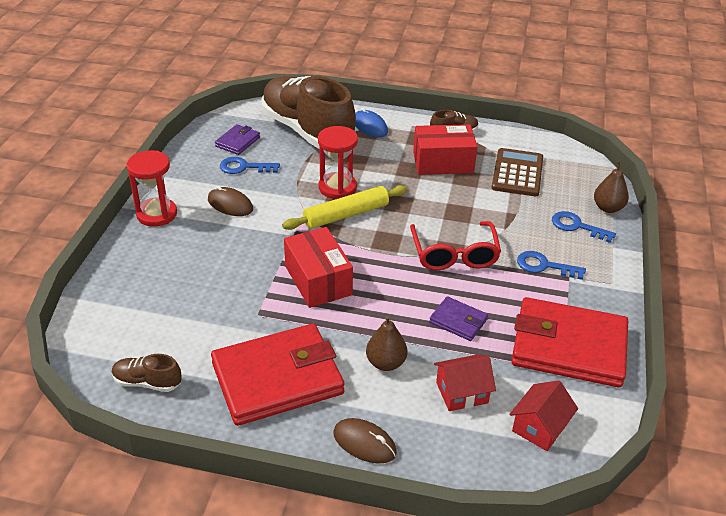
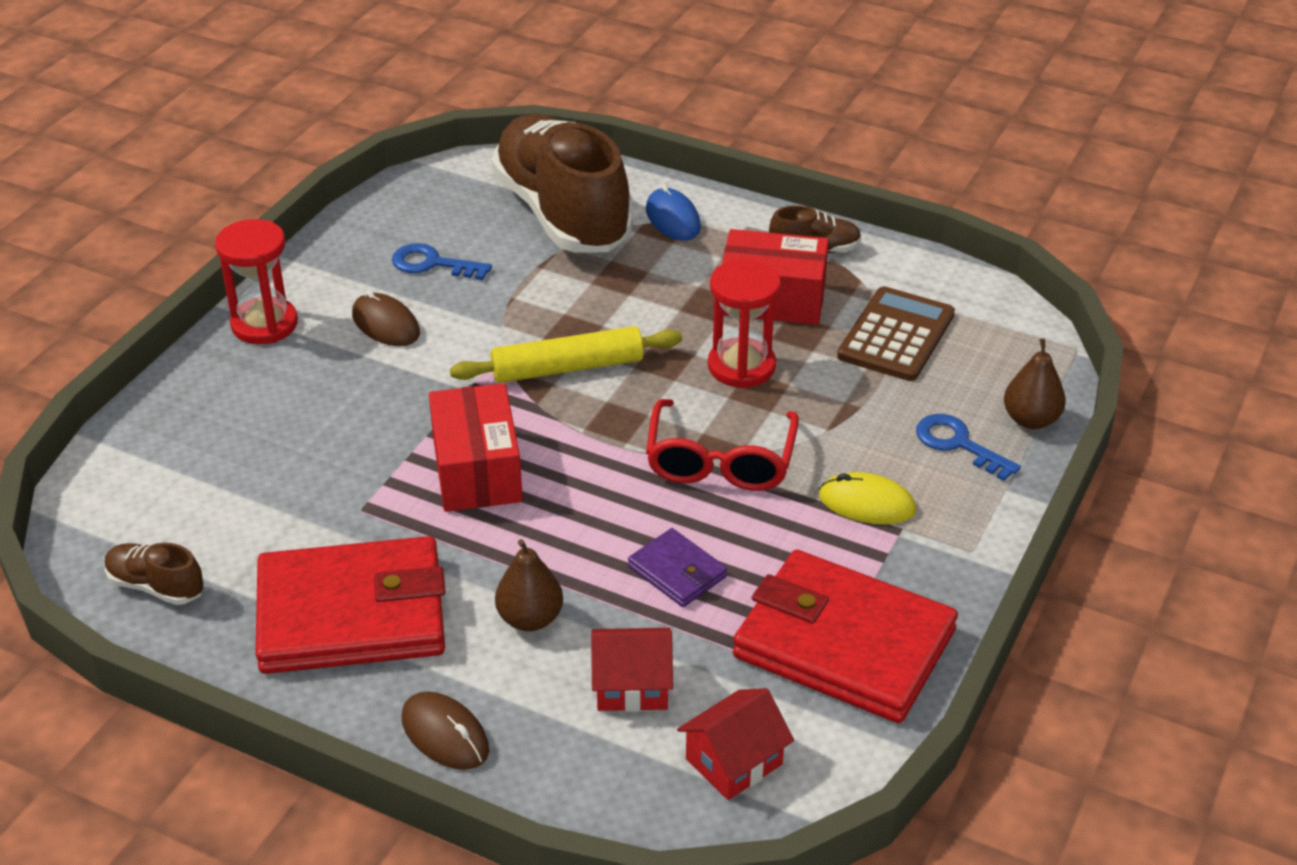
camera: 15 degrees right, 0 degrees up
purple wallet [215,124,260,155] -> none
red hourglass [318,126,358,199] -> red hourglass moved to [708,259,781,388]
blue key [517,251,586,280] -> yellow mouse [819,472,916,524]

